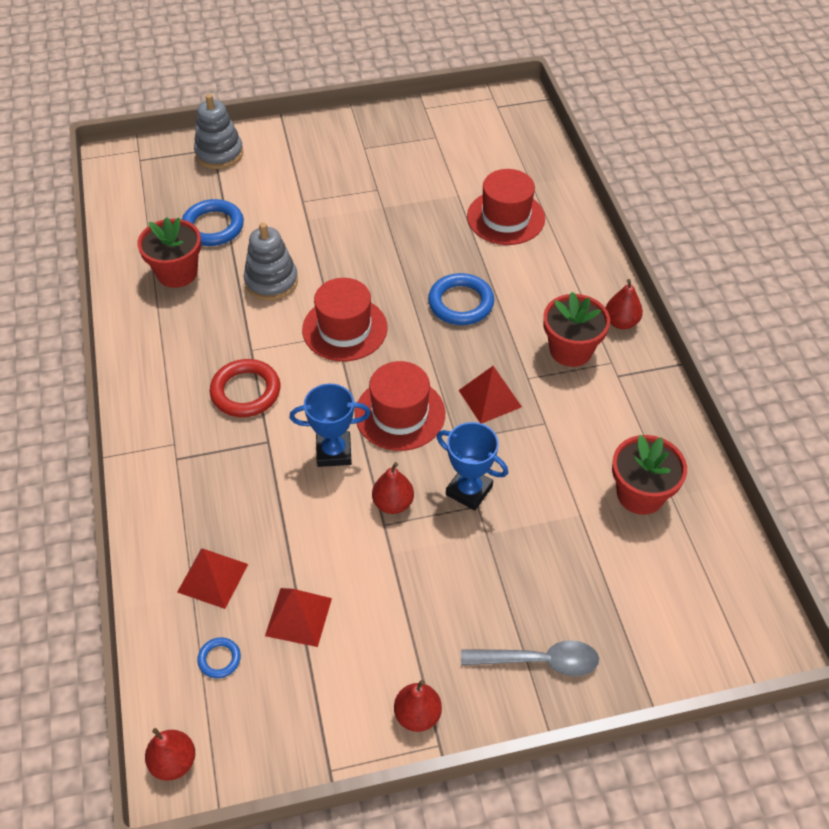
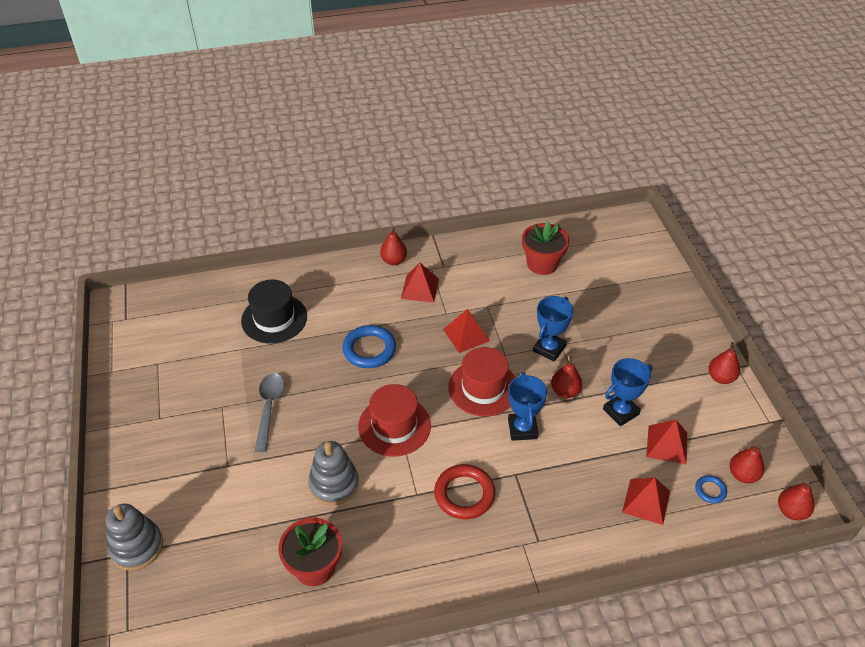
camera: 90 degrees left, 5 degrees down
blue ring [182,199,244,246] -> none
grey spoon [461,640,599,676] -> grey spoon moved to [255,373,285,452]
red hat [467,169,545,245] -> black hat [241,280,307,344]
red flower pot [543,292,610,367] -> red pyramid [401,262,439,303]
none -> blue trophy [603,358,653,426]
none -> red pear [730,445,764,483]

